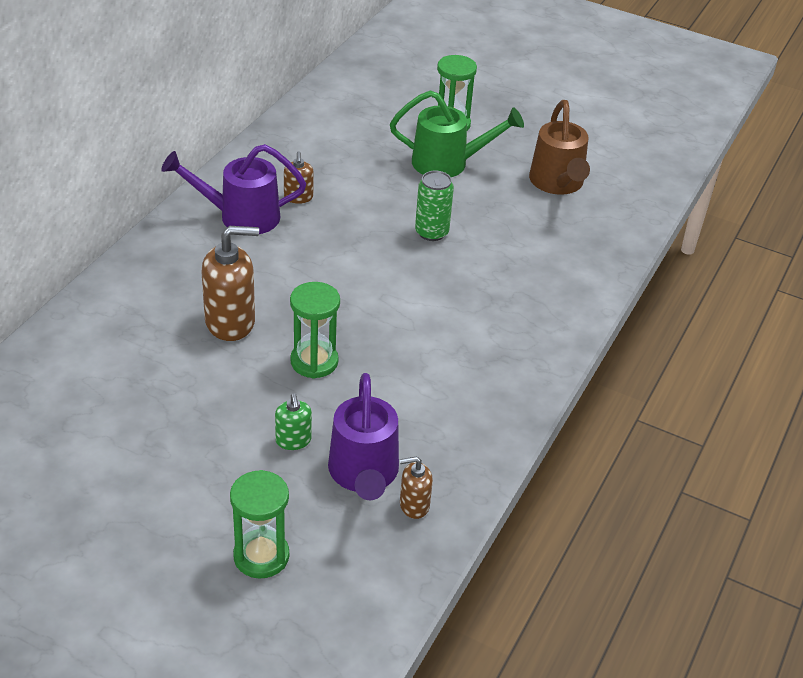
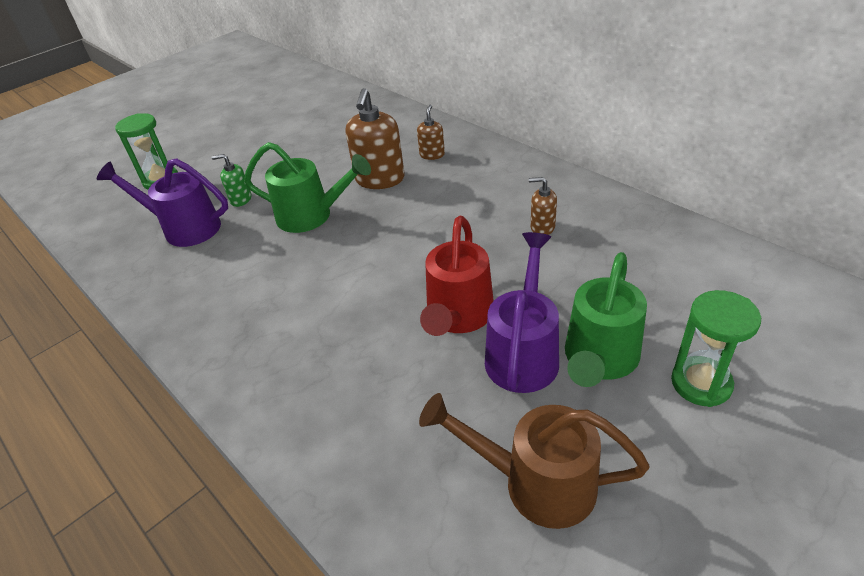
camera: 115 degrees right, 0 degrees up
purple watering can [161,144,306,234] -> purple watering can moved to [485,232,559,393]
green hourglass [290,282,340,379] -> green watering can [244,142,371,233]
brown soap dispenser [400,456,433,519] -> brown soap dispenser moved to [417,105,445,160]
green can [415,171,454,241] -> red watering can [420,216,494,336]

